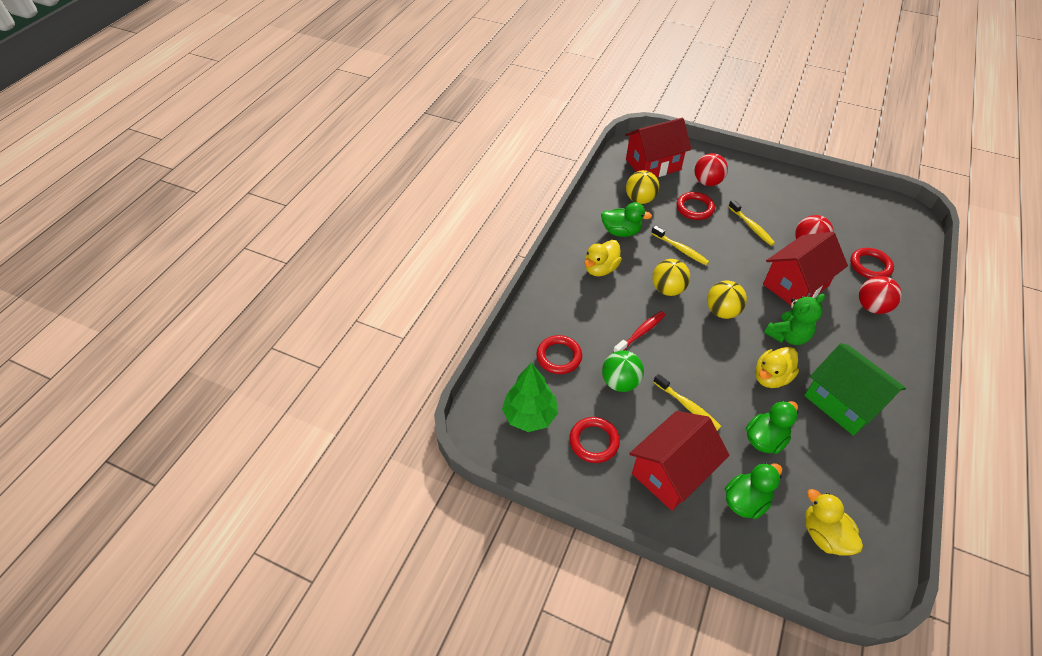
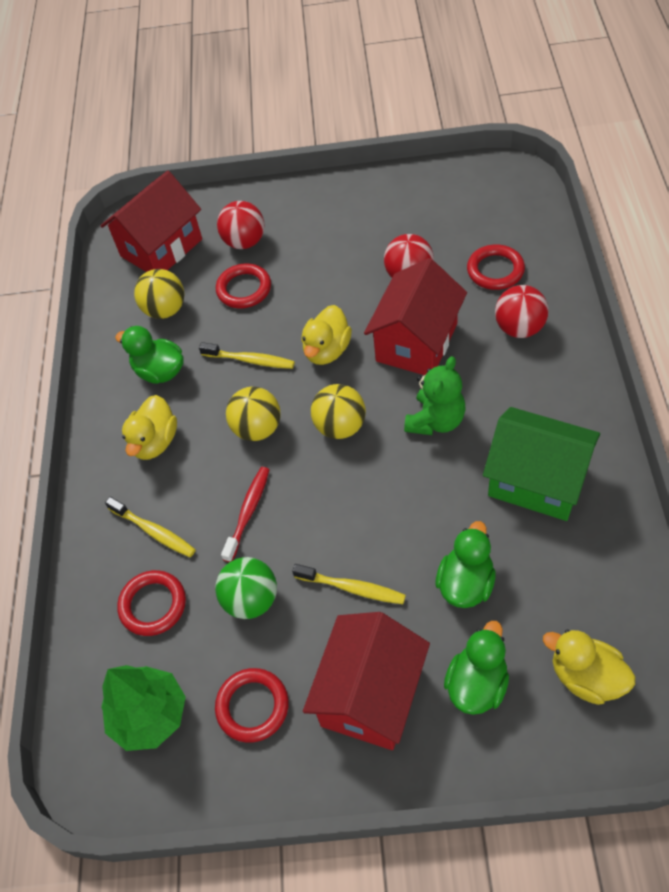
camera: 20 degrees left, 5 degrees up
green duck [601,202,652,237] -> green duck turned 135 degrees counterclockwise [115,326,183,384]
yellow toothbrush [728,200,775,246] -> yellow toothbrush moved to [105,497,196,557]
yellow duck [755,347,799,388] -> yellow duck moved to [301,305,352,365]

